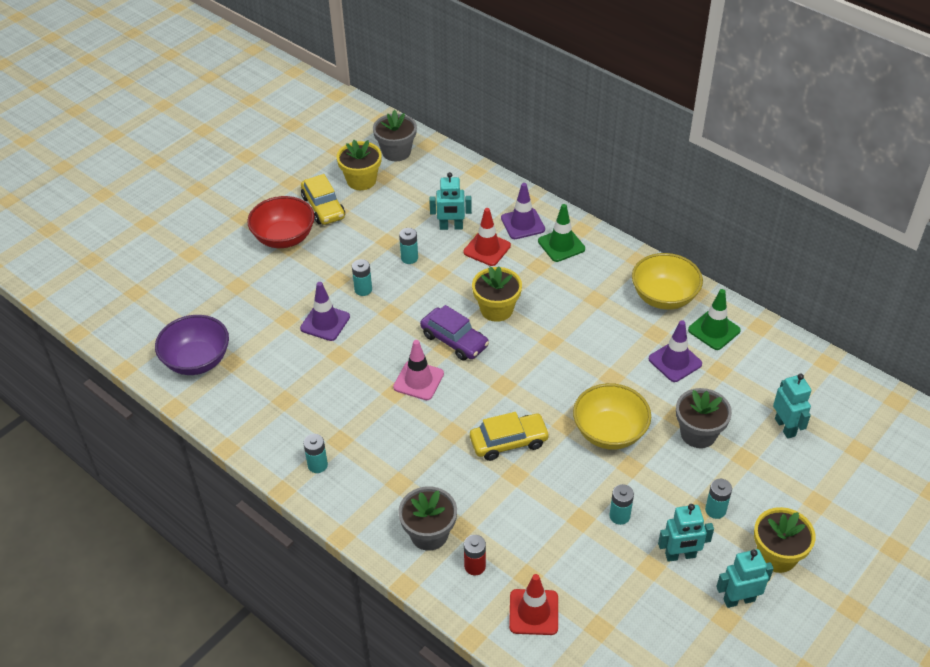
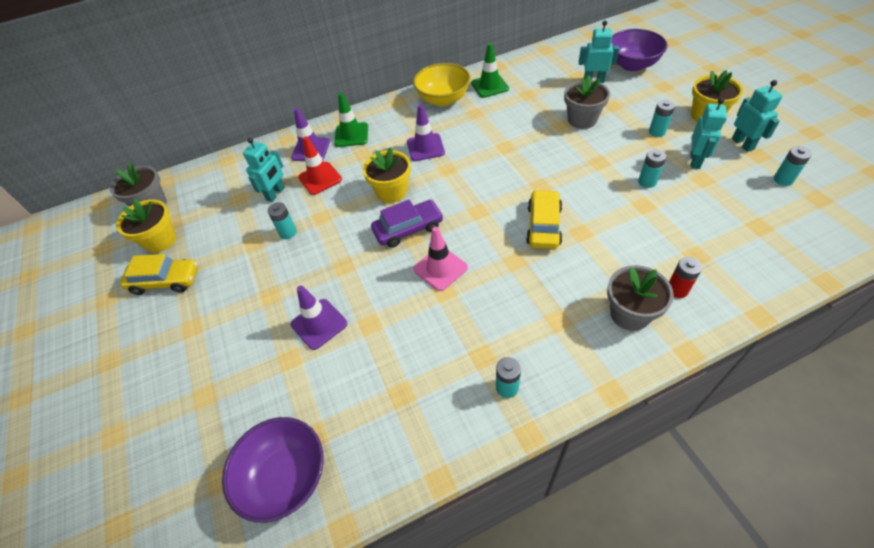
camera: 60 degrees left, 5 degrees up
red bowl [247,196,315,248] -> none
turquoise battery [352,259,372,296] -> turquoise battery moved to [774,146,812,186]
red traffic cone [509,574,558,635] -> none
yellow bowl [573,383,651,450] -> none
purple traffic cone [649,320,702,382] -> purple traffic cone moved to [407,104,445,161]
turquoise robot [716,549,774,608] -> turquoise robot turned 150 degrees clockwise [732,80,782,152]
none -> purple bowl [611,29,668,71]

